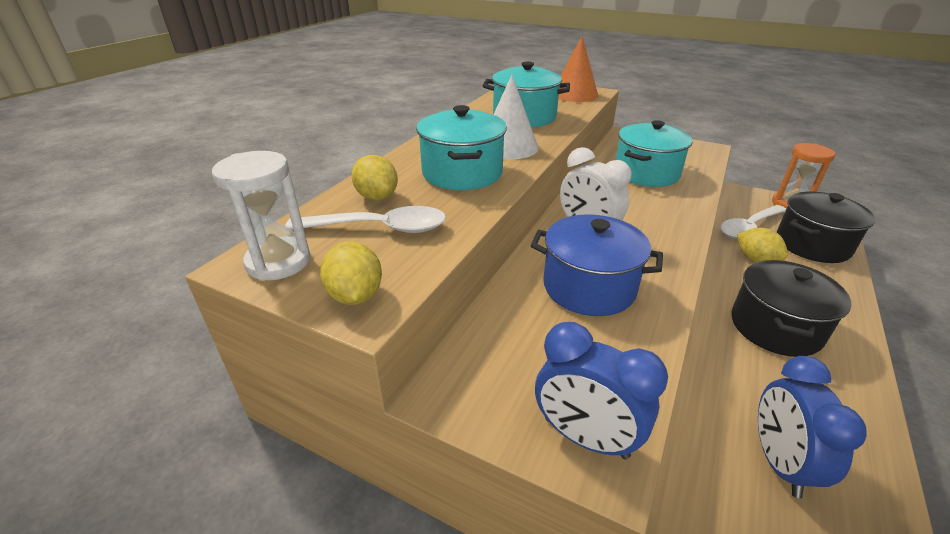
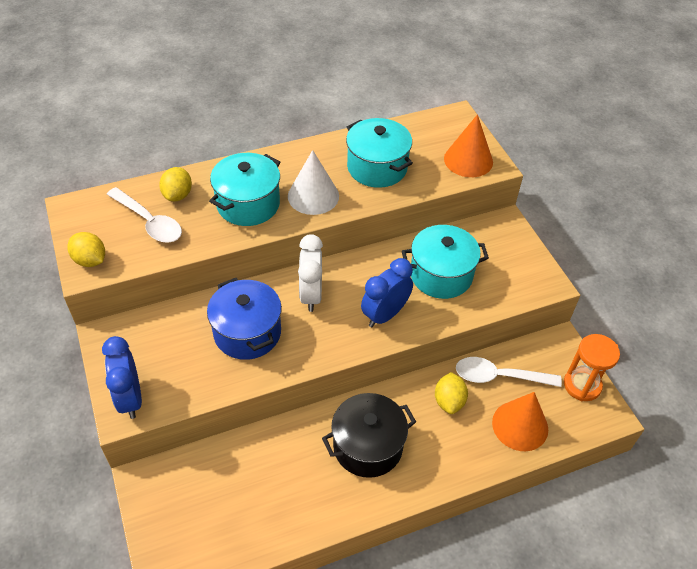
camera: 40 degrees right, 15 degrees up
white hourglass [212,151,311,281] -> none
yellow lemon [320,241,382,305] -> yellow lemon turned 75 degrees counterclockwise [67,232,105,267]
blue clock [758,356,866,499] -> blue clock moved to [361,258,413,327]
black pot [777,192,875,263] -> orange cone [492,392,548,451]

